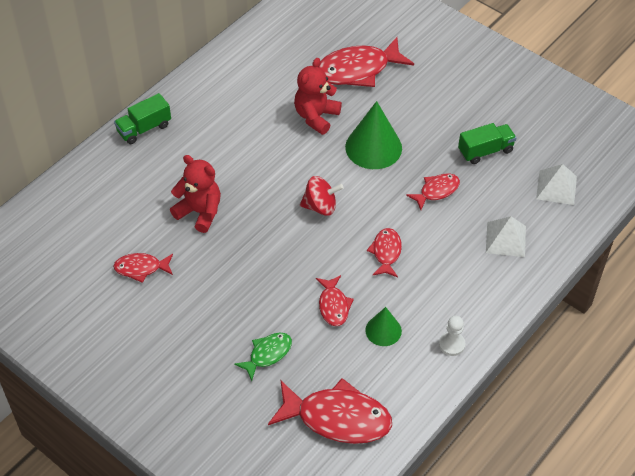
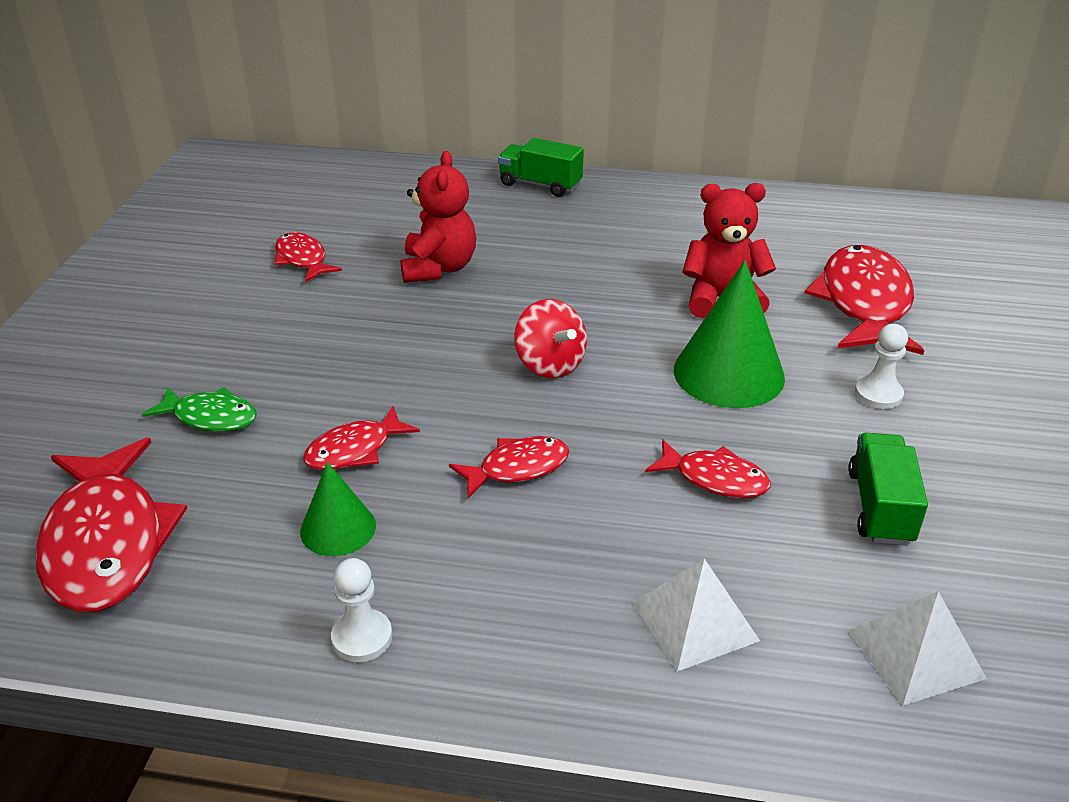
camera: 60 degrees right, 15 degrees down
red fish [319,37,414,87] -> red fish turned 60 degrees clockwise [804,245,925,355]
green truck [458,123,516,164] -> green truck turned 120 degrees counterclockwise [848,433,928,546]
none -> white pawn [855,324,908,409]

